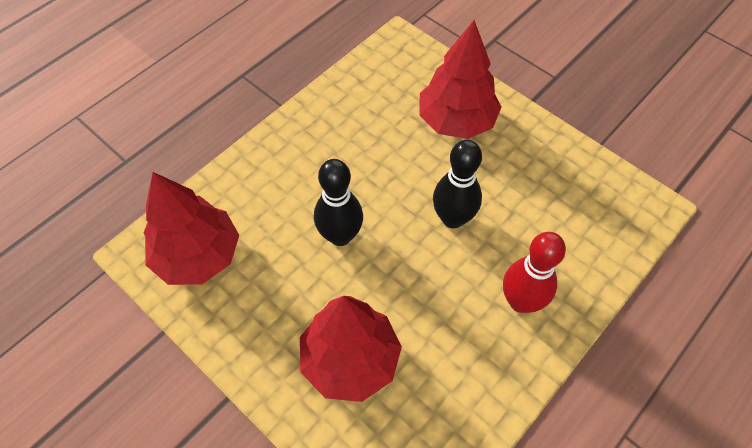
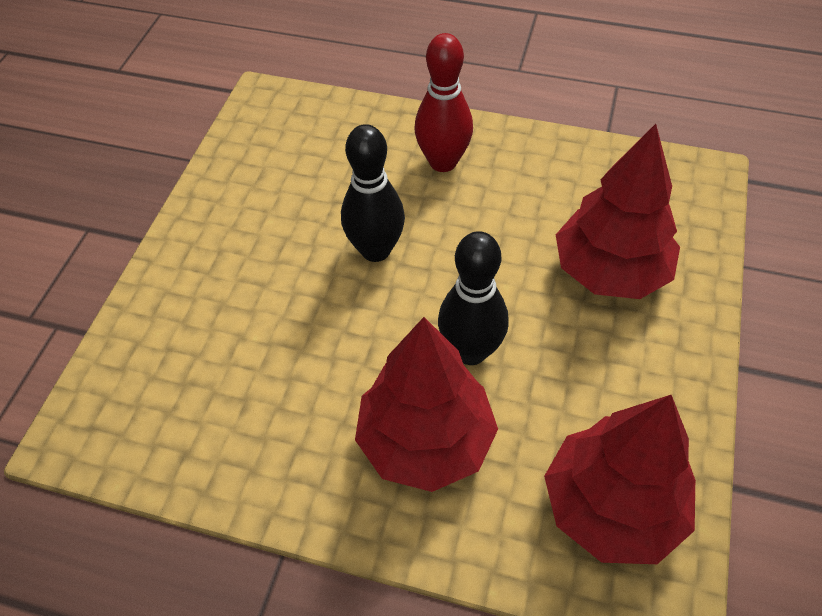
camera: 115 degrees left, 5 degrees down
red tree [419,20,501,139] -> red tree moved to [355,317,498,492]

